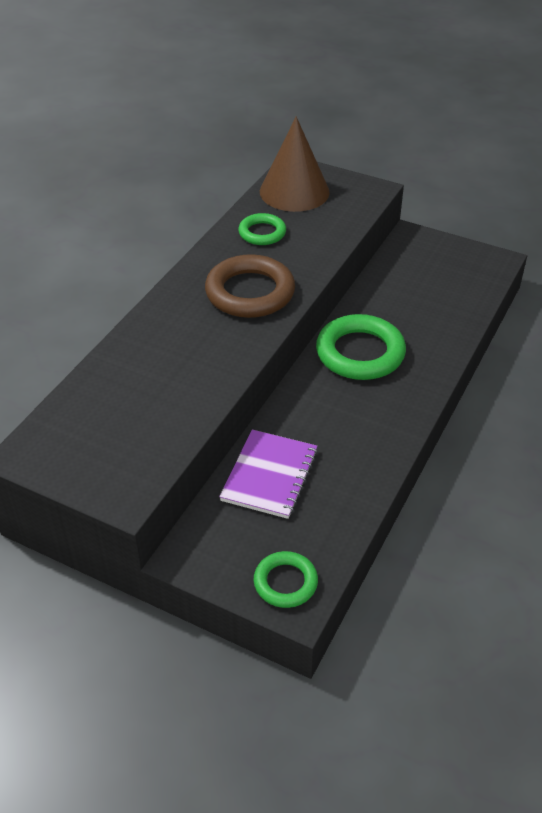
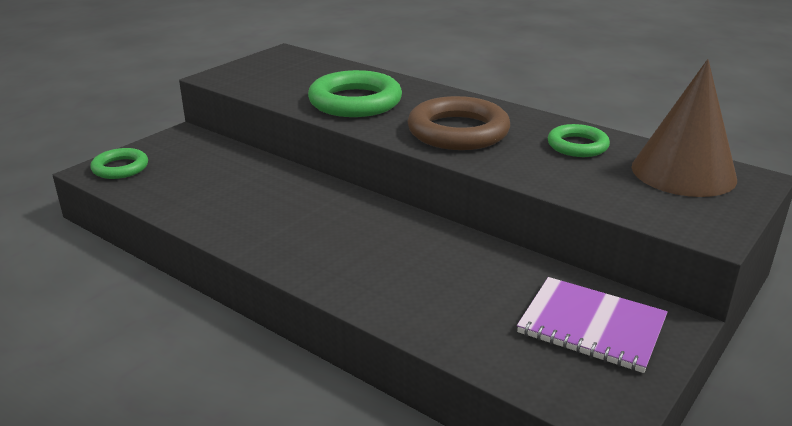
camera: 100 degrees right, 15 degrees down
purple notebook [219,429,318,519] -> purple notebook moved to [517,277,668,373]
green ring [316,314,406,380] -> green ring moved to [308,70,402,117]

